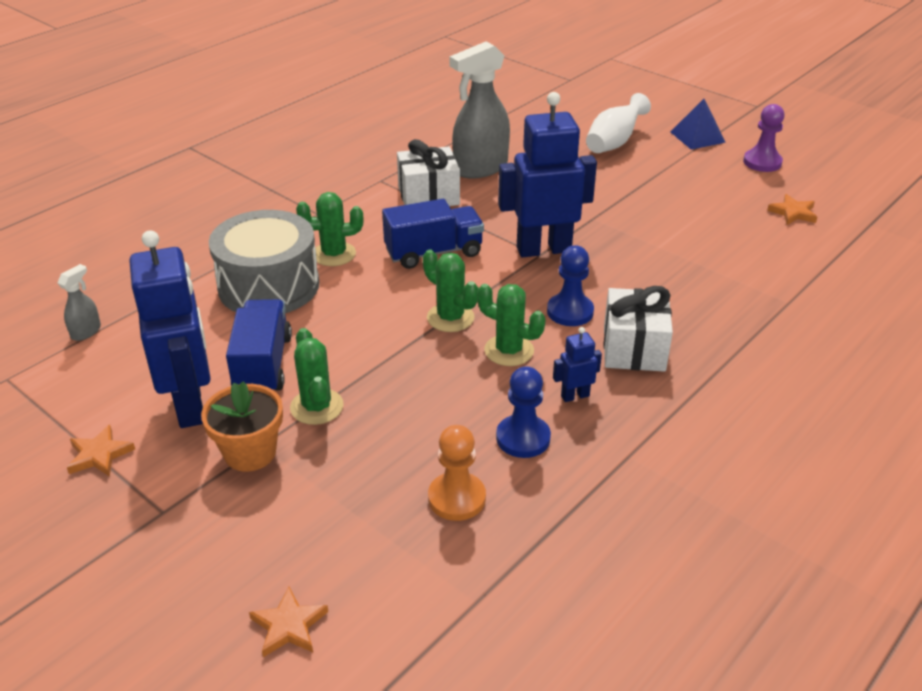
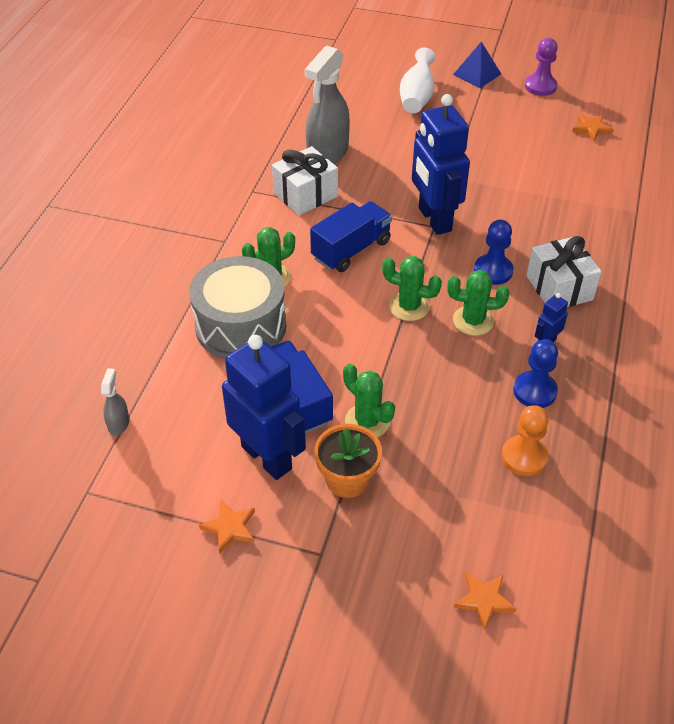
camera: 25 degrees left, 10 degrees up
blue robot [498,92,597,257] -> blue robot turned 75 degrees counterclockwise [412,94,470,235]

